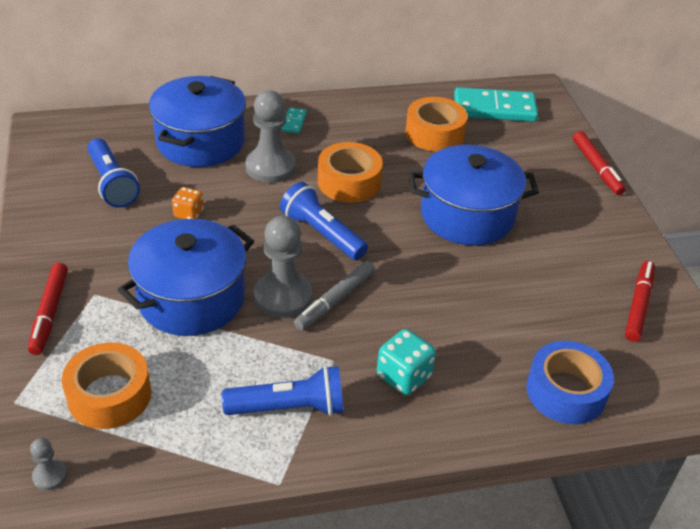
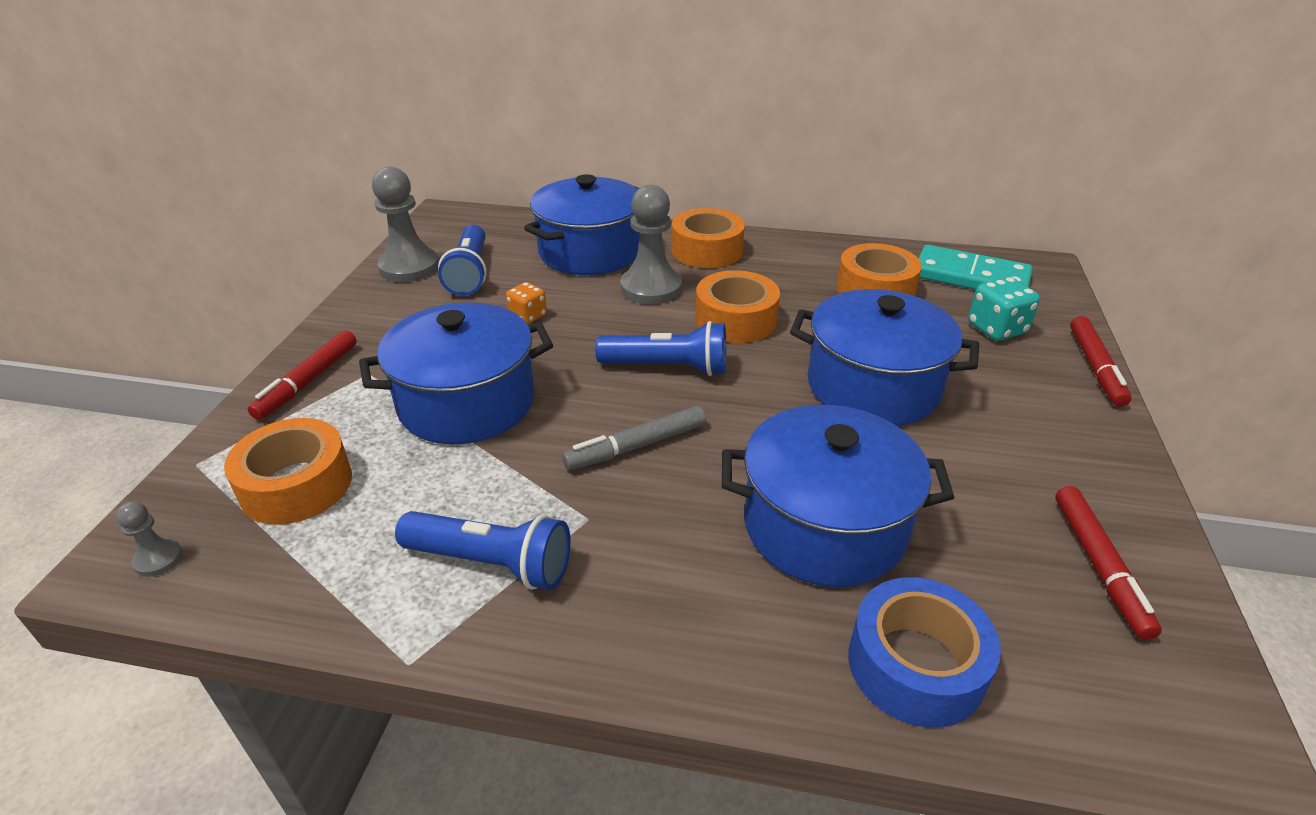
camera: 25 degrees right, 5 degrees down
grey pawn [254,216,312,318] -> grey pawn moved to [372,167,439,282]
blue flashlight [280,182,368,260] -> blue flashlight turned 120 degrees clockwise [595,321,726,376]
turquoise domino [281,107,307,134] -> orange tape [672,208,745,268]
turquoise dice [377,329,436,395] -> turquoise dice moved to [968,277,1040,341]
red marker [625,261,655,342] -> red marker turned 135 degrees clockwise [1055,486,1162,640]
none -> blue pot [722,405,955,587]

